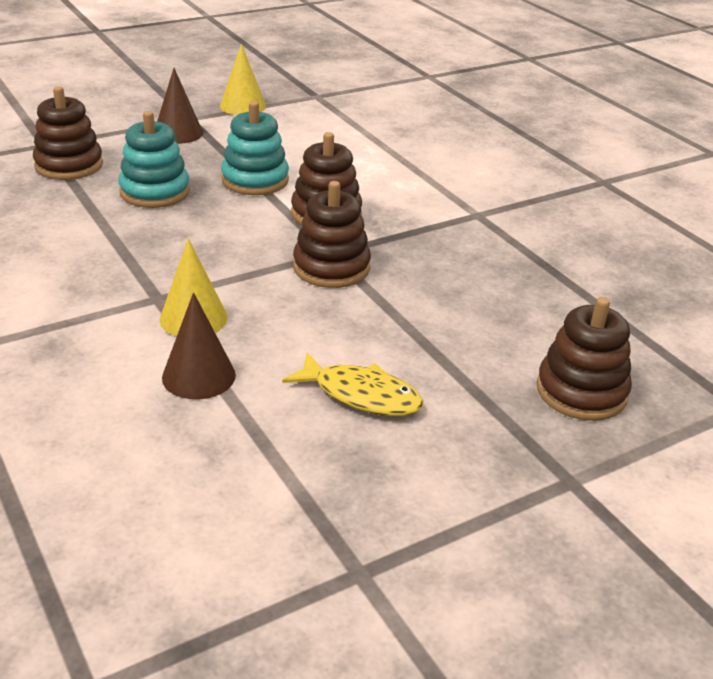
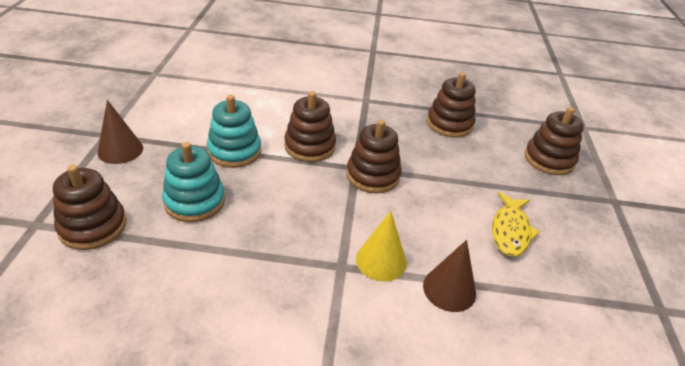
camera: 55 degrees left, 5 degrees up
yellow cone [220,44,266,115] -> none
yellow fish [282,352,423,416] -> yellow fish turned 135 degrees clockwise [492,192,540,257]
none -> brown stacking toy [427,72,476,138]

